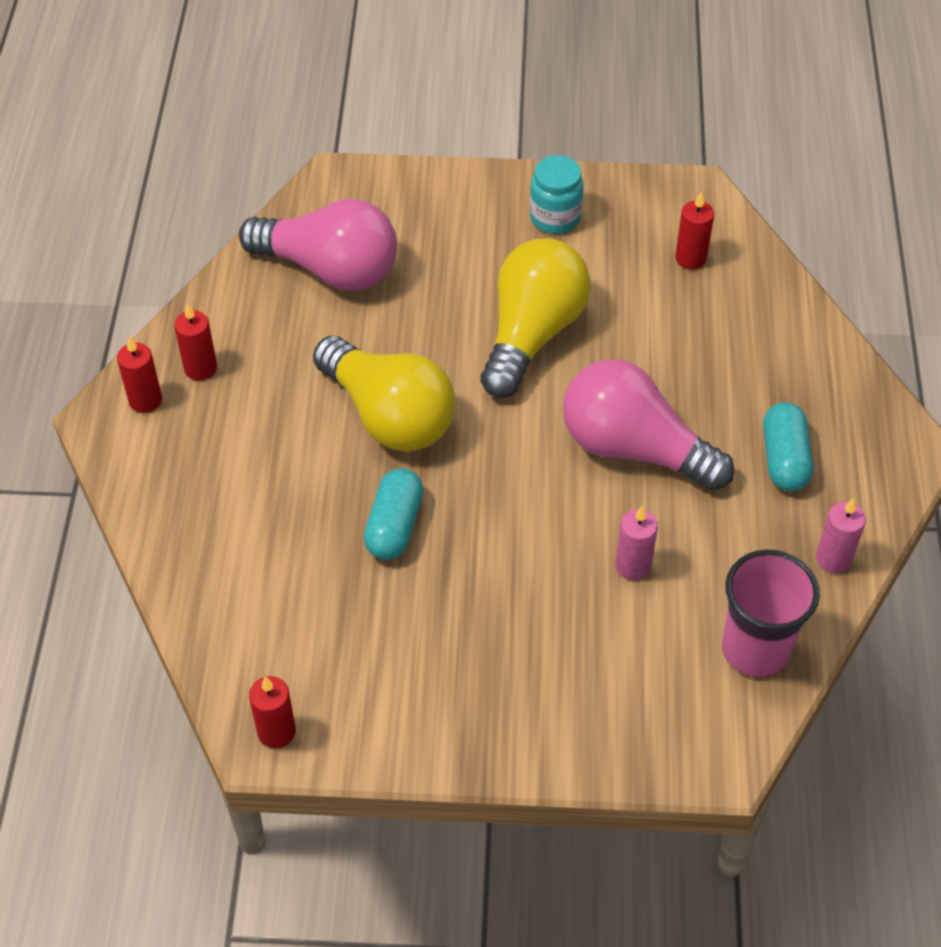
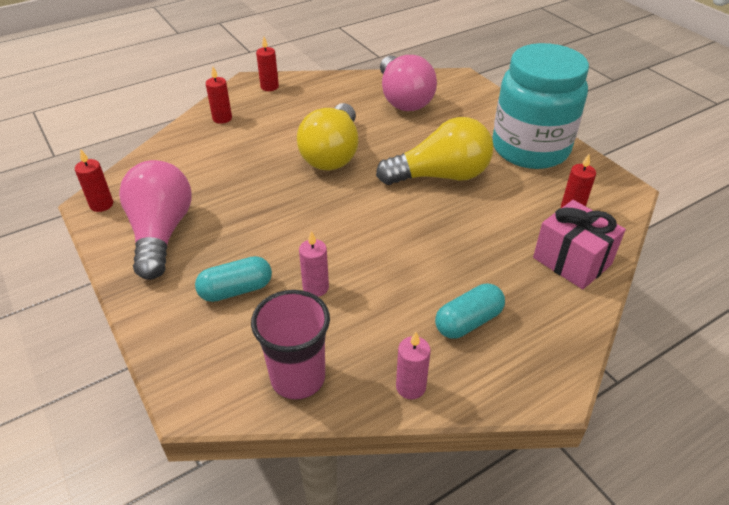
camera: 55 degrees right, 10 degrees down
red candle [174,303,217,380] -> red candle moved to [206,67,232,124]
turquoise capsule [364,468,423,560] -> turquoise capsule moved to [195,256,272,302]
turquoise jar [530,155,584,234] -> turquoise jar [493,43,589,169], size x2.26
pink light bulb [563,359,734,491] -> pink light bulb moved to [119,160,191,280]
none -> pink gift [533,200,626,289]

